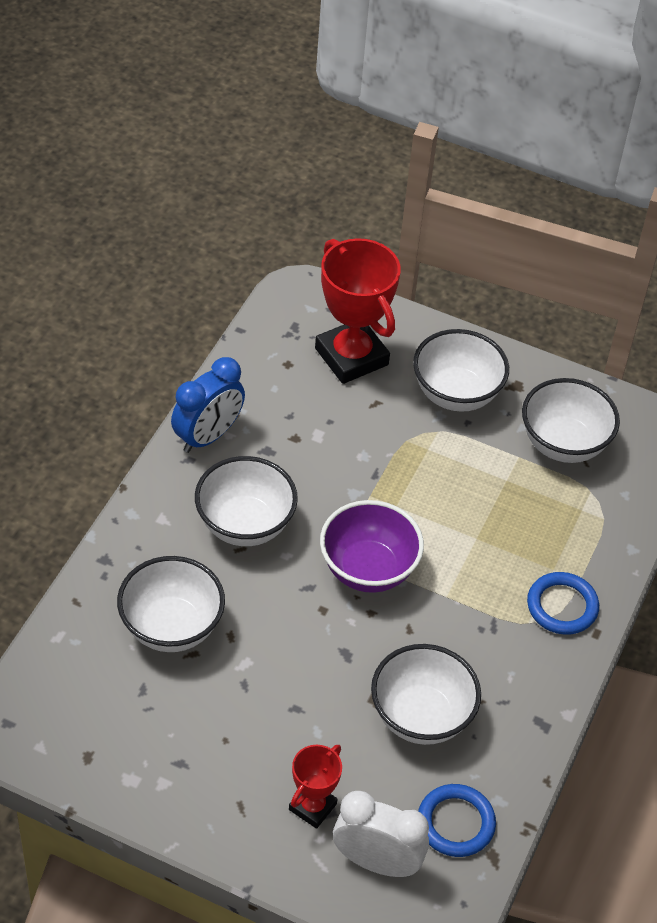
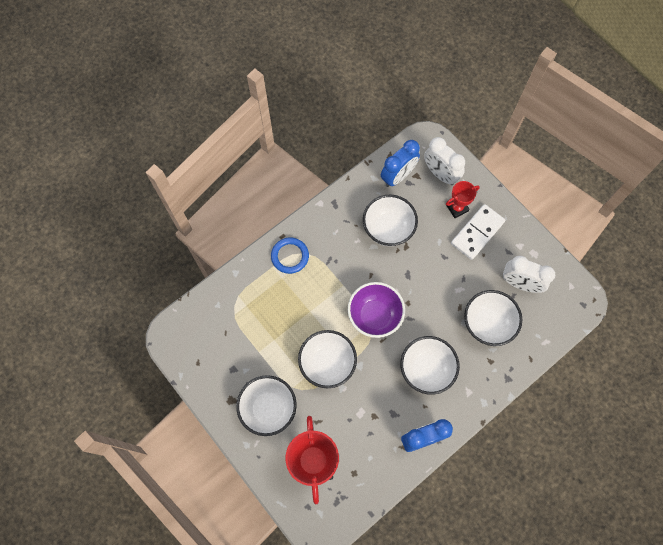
camera: 150 degrees left, 20 degrees up
blue ring [418,784,496,857] -> blue clock [381,140,420,187]
white bowl [522,378,620,463] -> white bowl moved to [298,330,357,388]
none -> white domino [451,204,505,260]
none -> white clock [503,256,555,293]

